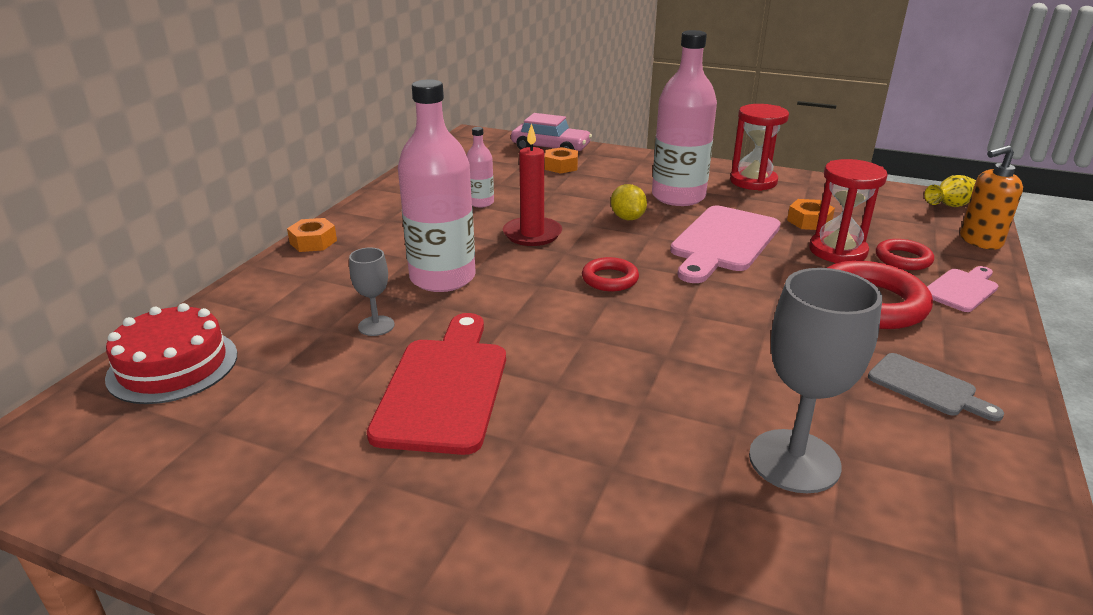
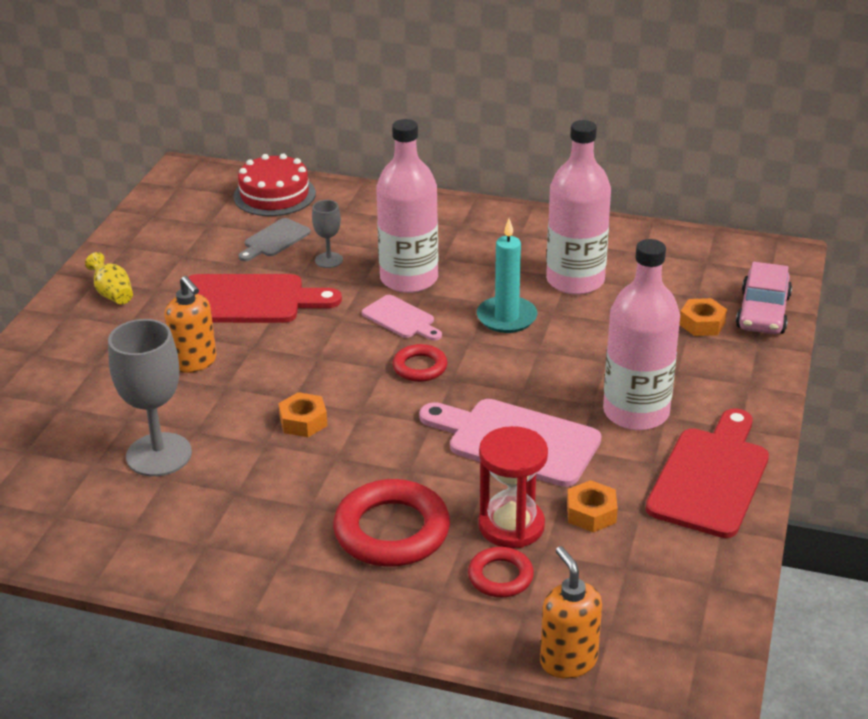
camera: 85 degrees right, 5 degrees up
orange nut [287,218,337,252] -> orange nut moved to [278,392,328,437]
pink bottle [467,127,494,208] -> pink bottle [546,120,611,295], size x2.10
red candle [503,123,562,246] -> turquoise candle [477,219,537,333]
yellow lemon [611,184,647,220] -> none
red hourglass [730,104,789,191] -> red cutting board [646,408,769,538]
grey cutting board [868,353,1004,421] -> grey cutting board moved to [238,218,311,261]
yellow vase [925,175,976,207] -> yellow vase moved to [85,252,133,304]
pink cutting board [927,266,998,312] -> pink cutting board moved to [362,295,442,341]
none -> orange soap dispenser [165,276,217,373]

